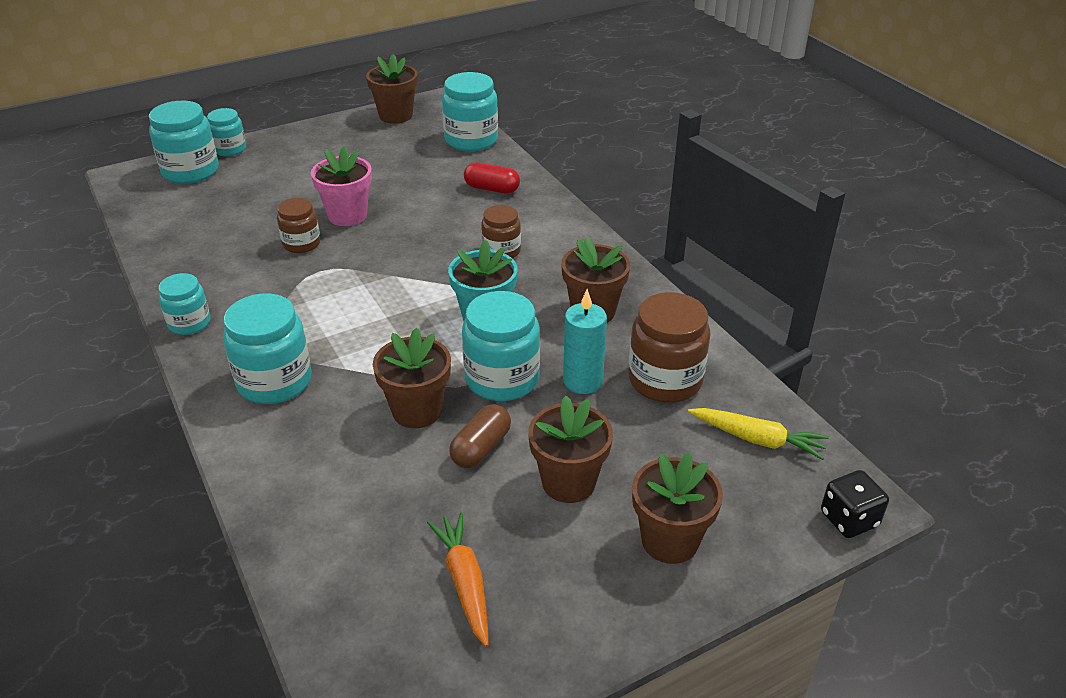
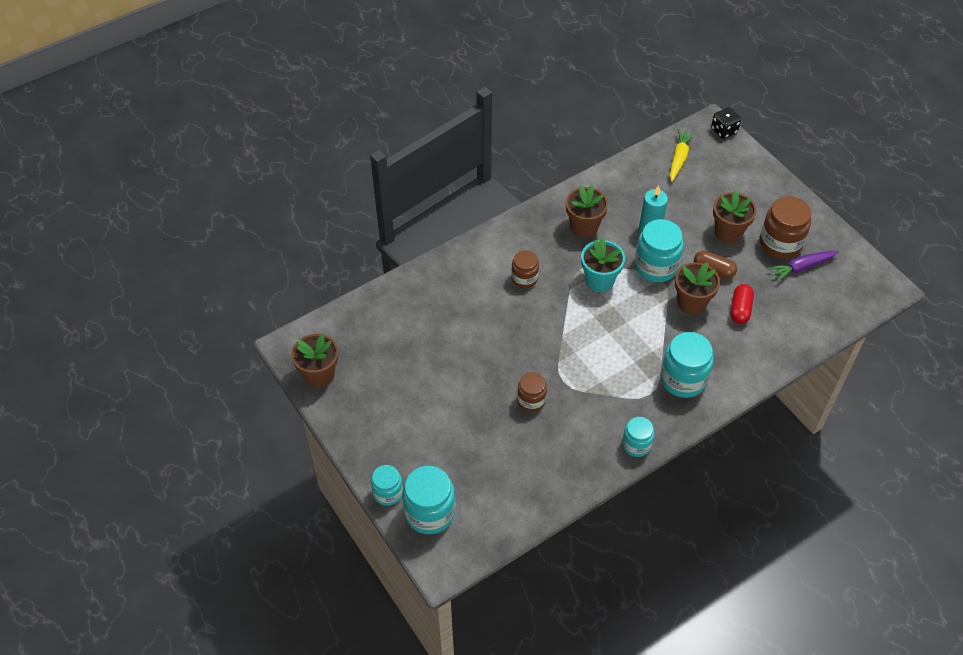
camera: 95 degrees left, 15 degrees up
pink flower pot [311,146,372,226] -> none
orange carrot [427,512,489,647] -> purple carrot [768,251,839,282]
turquoise jar [442,72,498,151] -> none
red capsule [464,162,520,194] -> red capsule moved to [731,284,754,324]
brown jar [628,292,711,403] -> brown jar moved to [760,196,811,259]
brown flower pot [632,452,723,564] -> none

